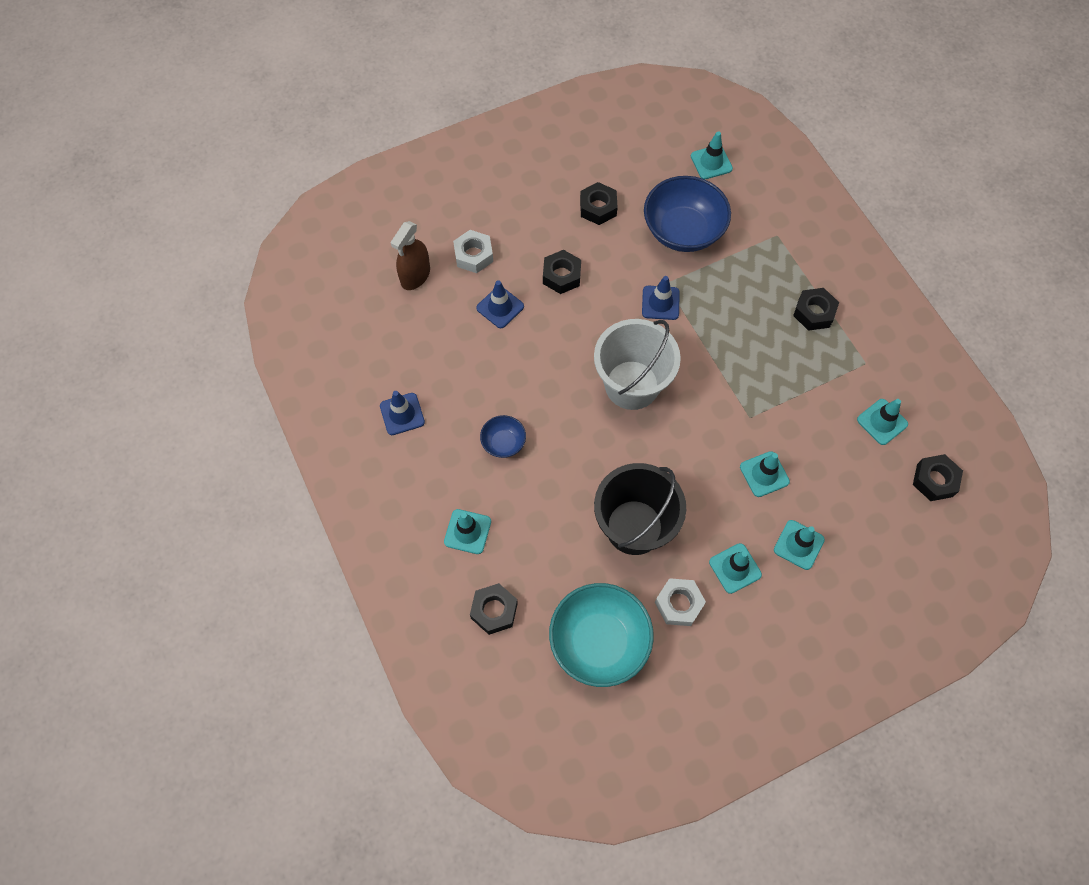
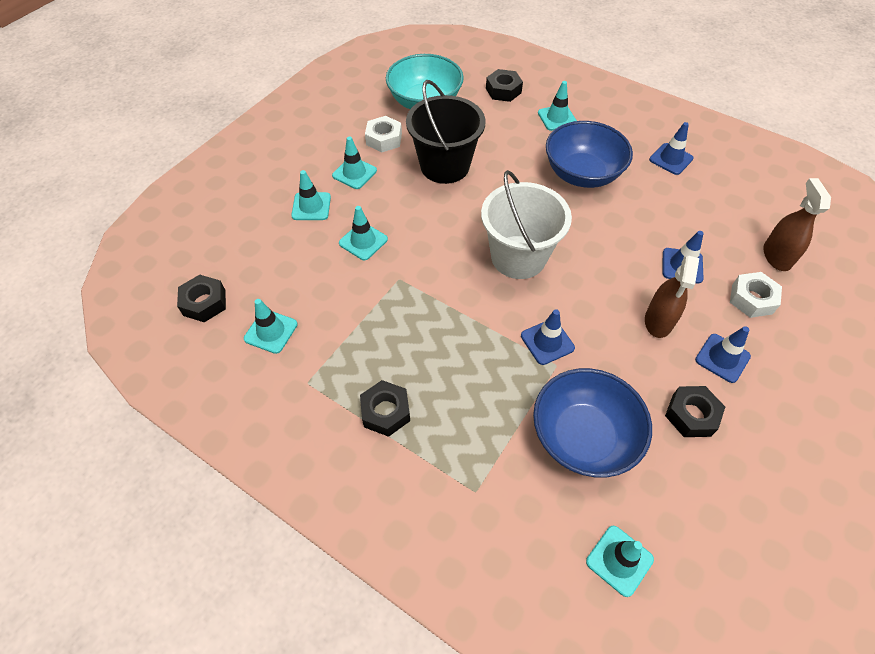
camera: 150 degrees right, 10 degrees down
blue bowl [480,415,526,458] -> blue bowl [546,121,633,188], size x2.05
black nut [543,250,581,294] -> brown spray bottle [645,255,699,338]
none -> blue traffic cone [695,326,751,383]

